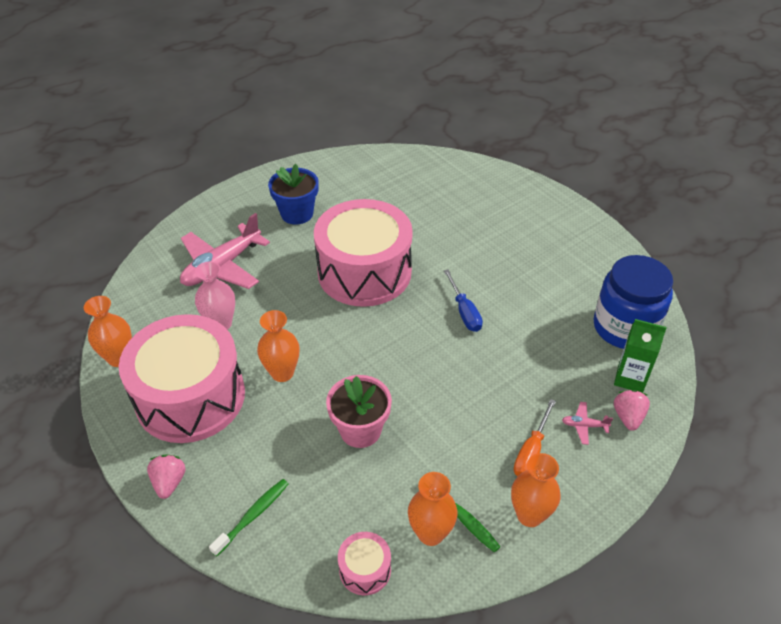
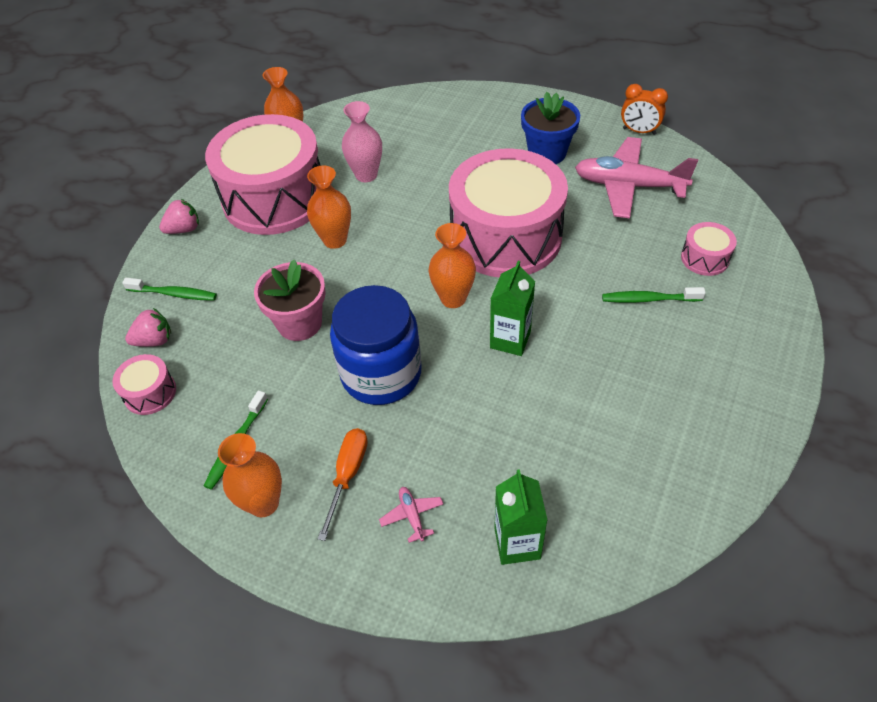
camera: 65 degrees right, 5 degrees up
pink plane [180,213,270,289] -> pink plane moved to [575,137,698,219]
orange vase [408,472,457,546] -> orange vase moved to [429,223,476,308]
blue screwdriver [444,269,483,332] -> green carton [490,261,535,356]
orange screwdriver [514,399,556,476] -> orange screwdriver turned 105 degrees clockwise [318,428,368,541]
blue jar [593,255,673,349] -> blue jar moved to [330,285,421,405]
pink strawberry [614,390,650,431] -> pink strawberry moved to [125,308,171,347]
none -> green toothbrush [602,287,706,303]
none -> orange clock [621,84,668,135]
none -> pink drum [681,222,737,276]

